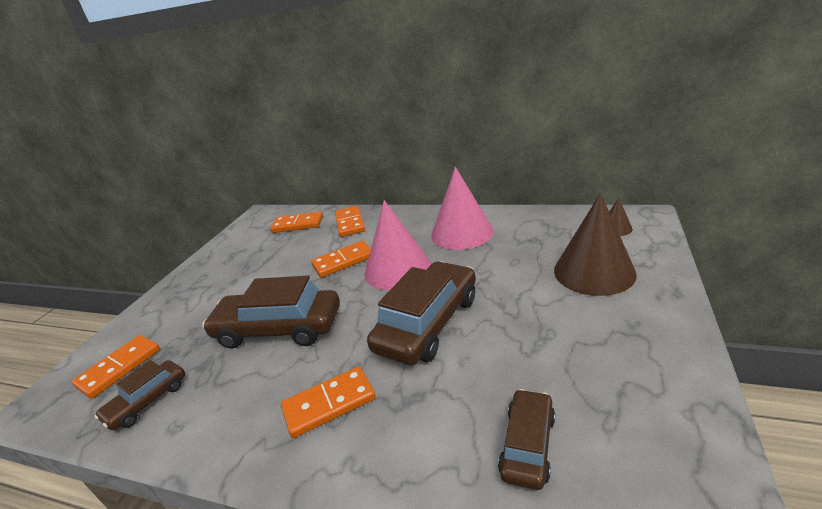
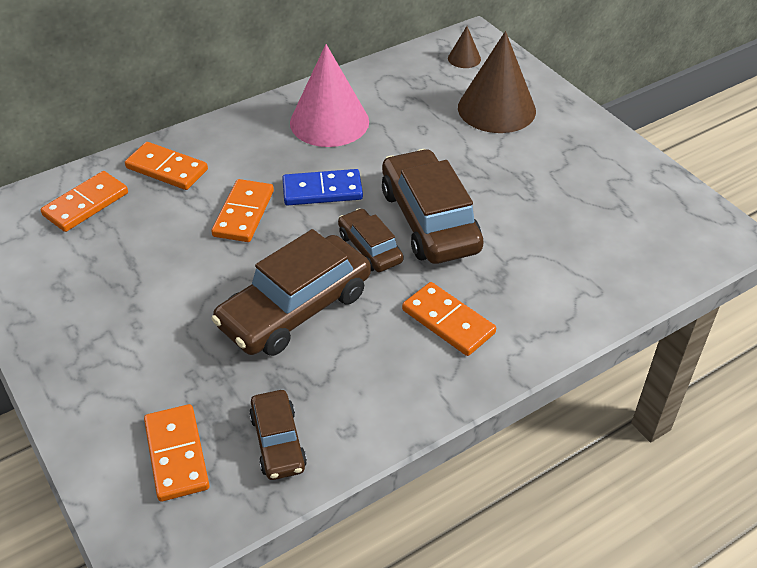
camera: 55 degrees left, 15 degrees up
orange domino [281,366,376,438] -> orange domino turned 60 degrees counterclockwise [402,282,496,356]
pink cone [364,200,431,290] -> blue domino [282,169,363,205]
brown car [498,389,555,490] -> brown car moved to [338,208,403,272]

